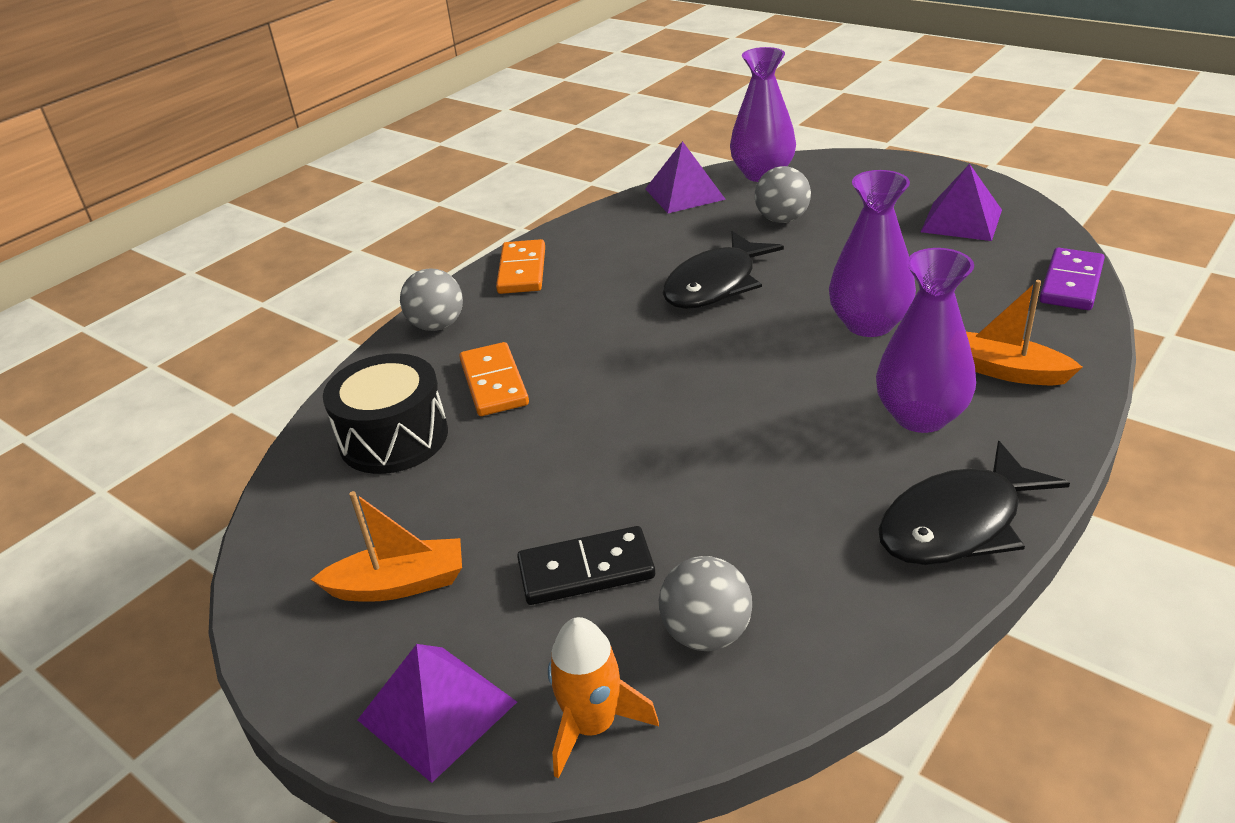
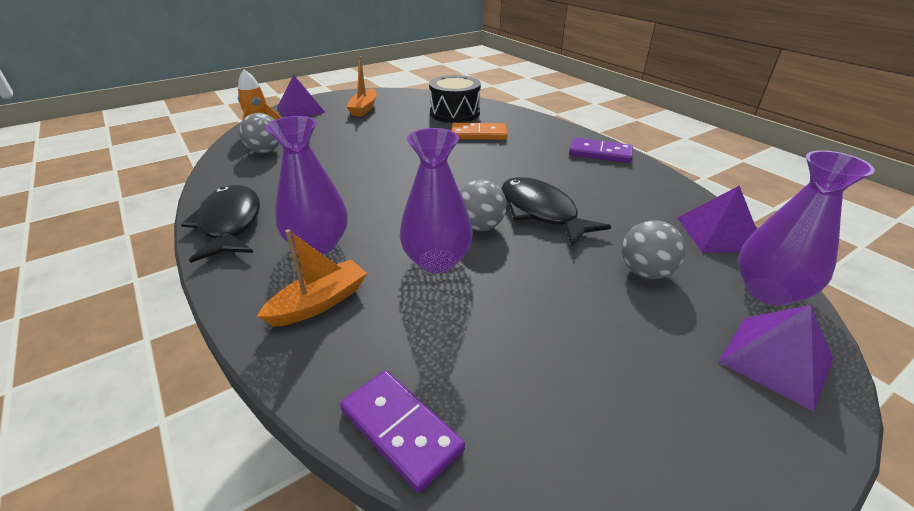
camera: 105 degrees right, 0 degrees up
grey ball [400,268,463,331] -> grey ball moved to [460,180,507,231]
orange domino [496,239,545,294] -> purple domino [569,138,633,163]
black domino [517,526,655,605] -> none
purple pyramid [921,164,1002,241] -> purple pyramid moved to [718,305,833,412]

